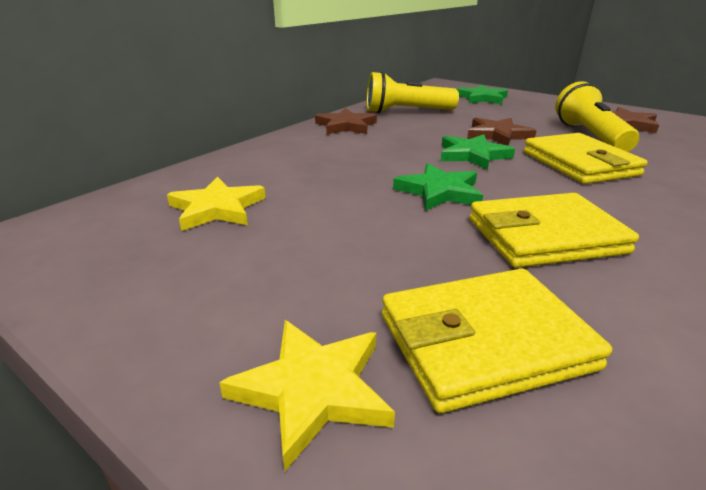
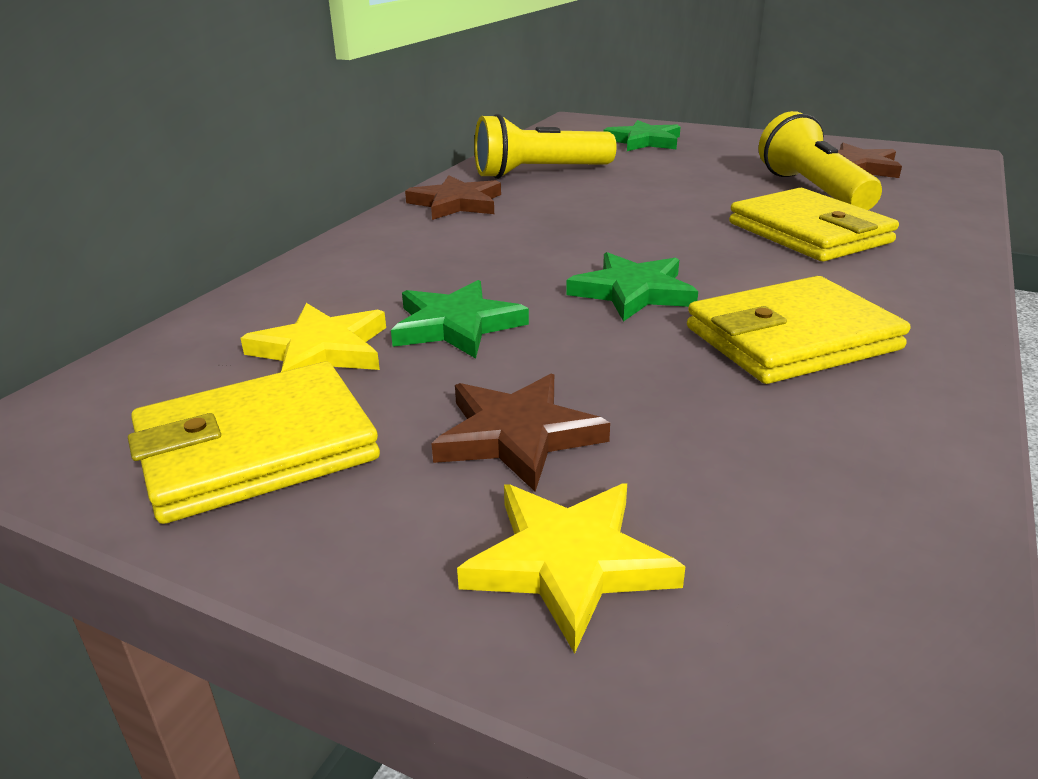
camera: 10 degrees left, 0 degrees up
yellow wallet [382,268,612,413] -> yellow wallet moved to [128,362,380,524]
green star [441,134,515,170] -> green star moved to [391,280,529,359]
brown star [467,118,537,145] -> brown star moved to [431,374,610,492]

